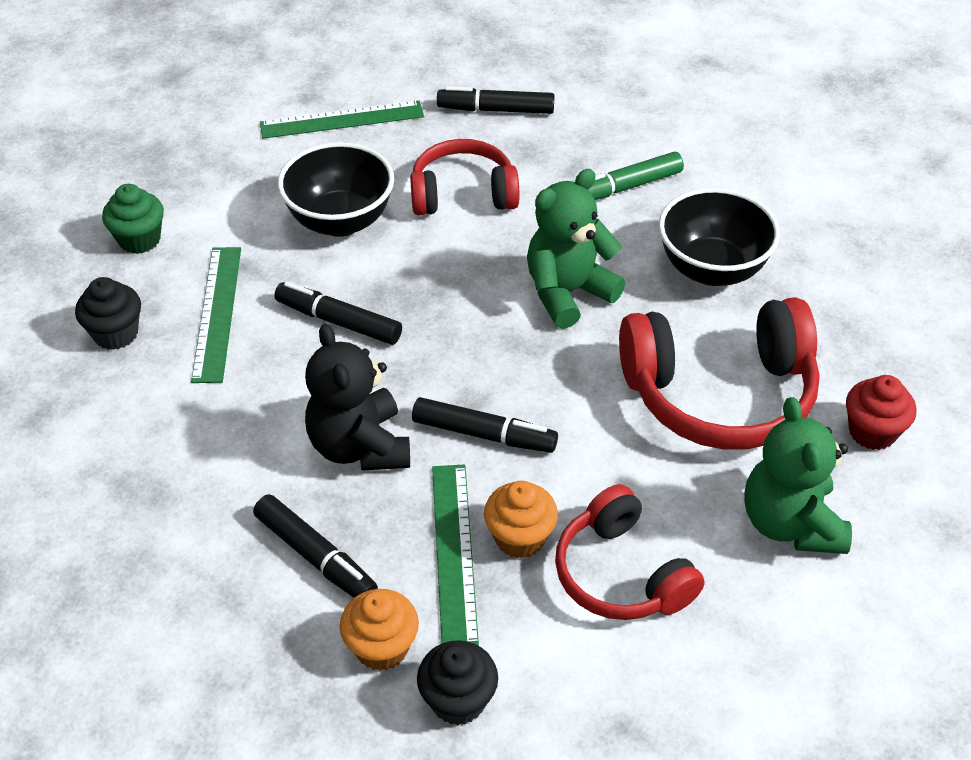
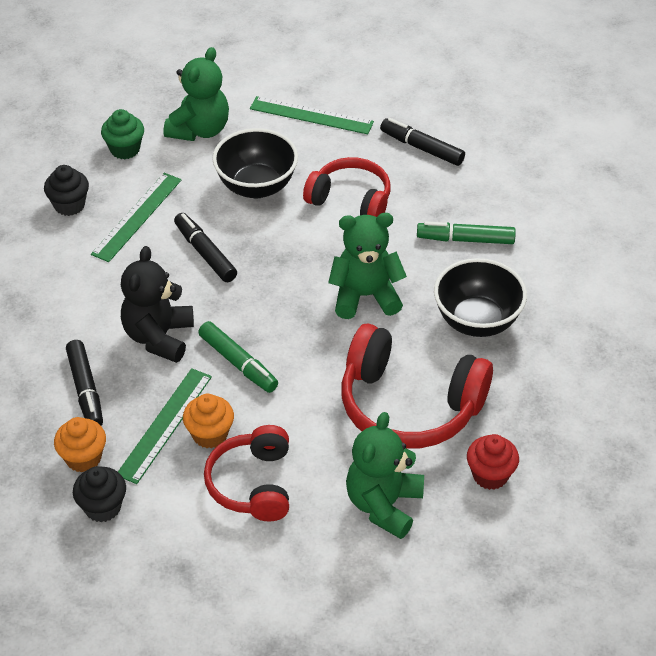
camera: 30 degrees right, 0 degrees up
black marker [412,397,558,453] -> green marker [198,321,278,393]
none -> green teddy bear [164,47,229,141]

